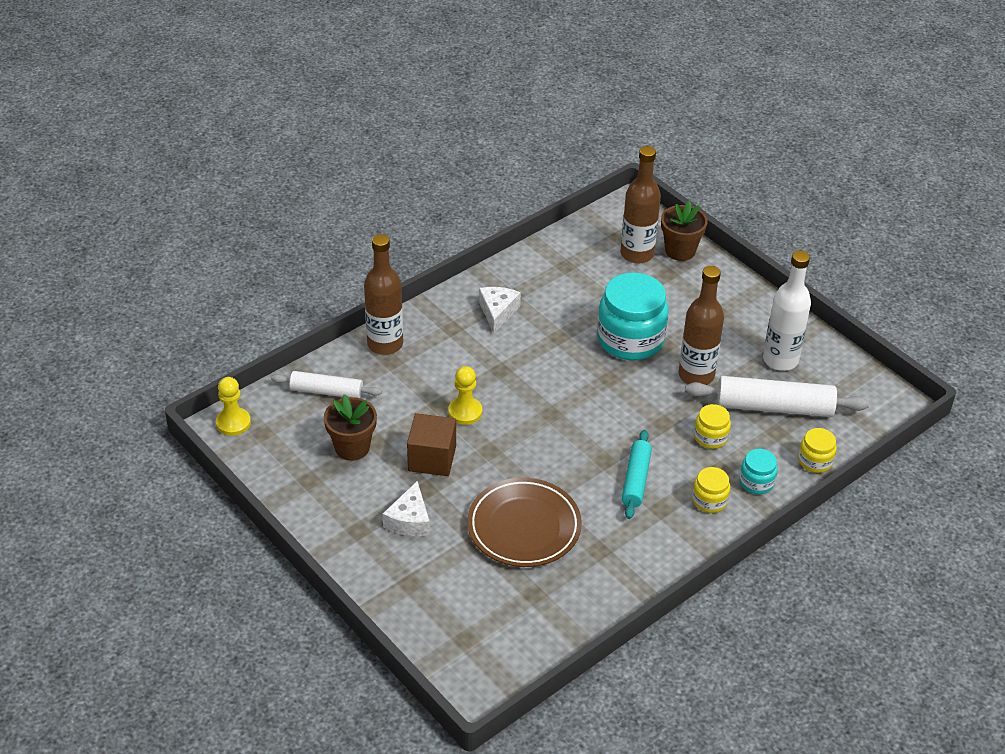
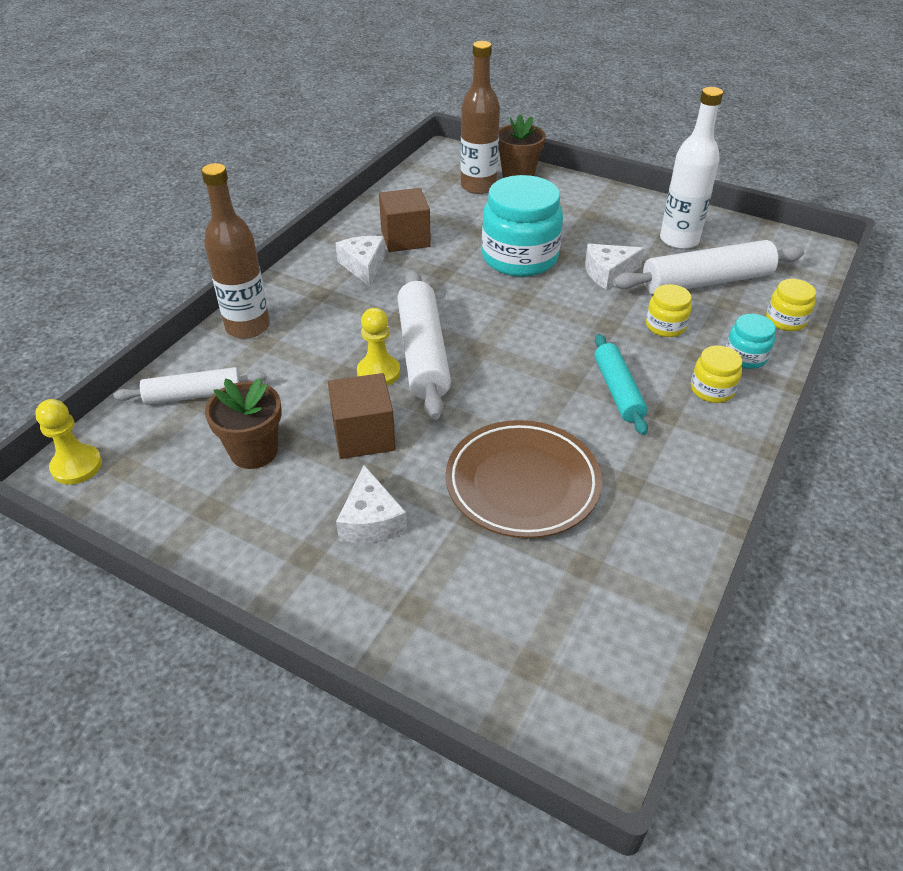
camera: 20 degrees left, 0 degrees up
brown bottle [678,266,724,385] -> white cheese [585,244,645,290]
none -> brown cube [379,188,431,252]
none -> white rolling pin [397,270,451,420]

